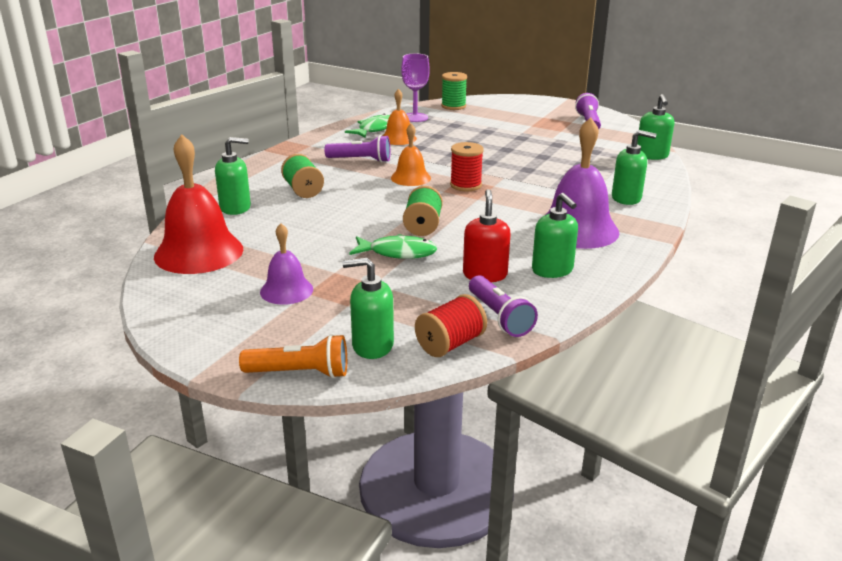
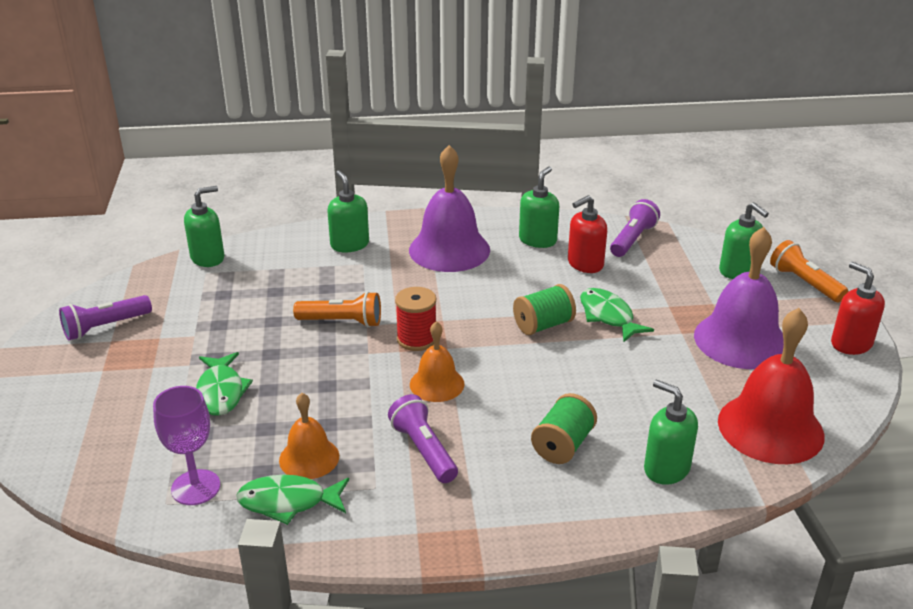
camera: 125 degrees left, 5 degrees up
purple bell [260,223,313,305] -> purple bell [694,227,784,369], size x1.79
red spool [415,294,487,357] -> none
green spool [441,72,467,110] -> none
none -> green fish [196,352,253,416]
none -> orange flashlight [293,291,381,327]
none -> red soap dispenser [831,262,885,355]

